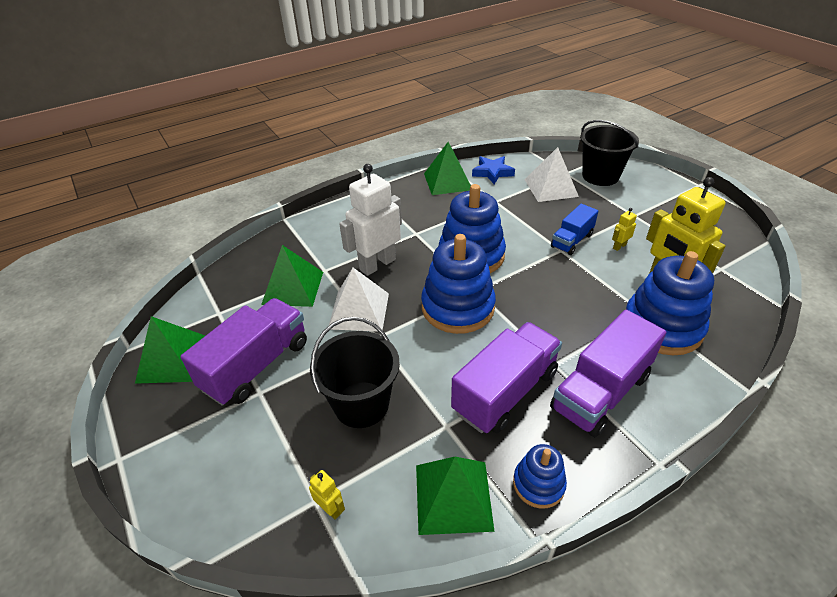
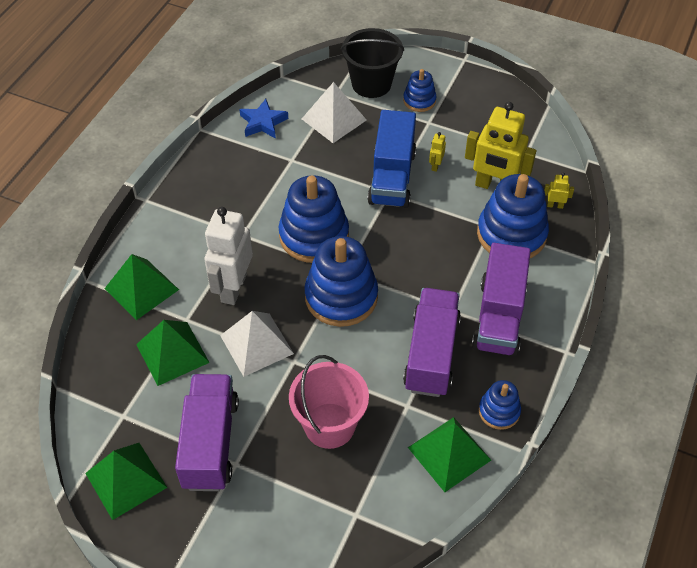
camera: 35 degrees left, 10 degrees up
yellow robot [309,470,345,520] -> yellow robot moved to [544,172,574,209]
black bucket [310,317,400,428] -> pink bucket [289,355,369,449]
green pyramid [424,142,471,195] -> green pyramid moved to [104,254,179,320]
blue truck [551,204,598,255] -> blue truck [367,110,416,208], size x1.70
none -> blue stacking toy [403,69,437,112]

